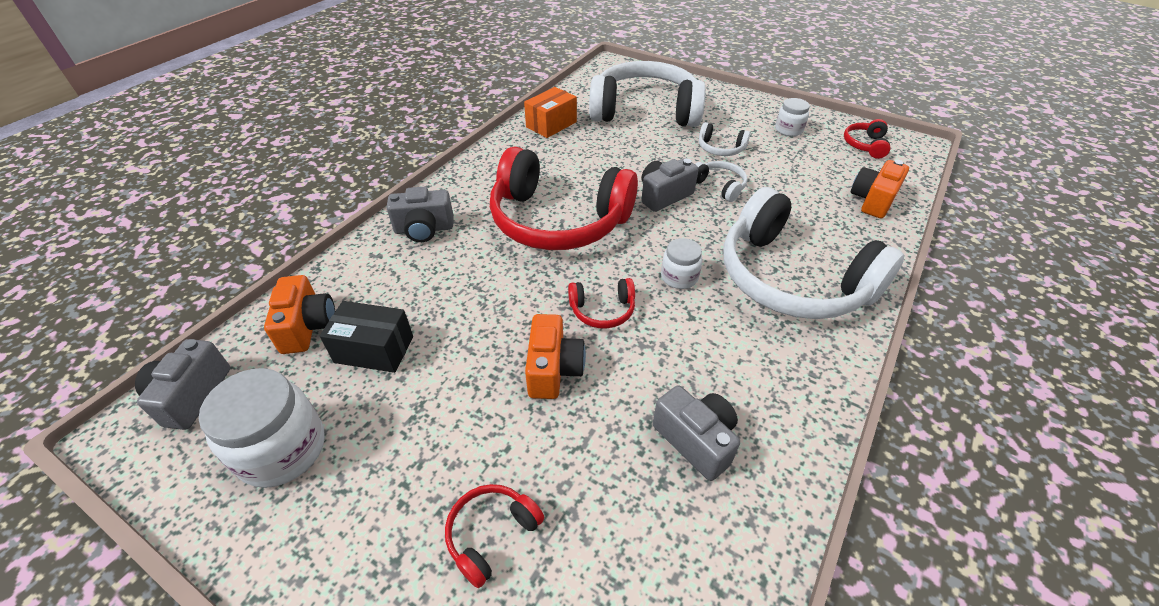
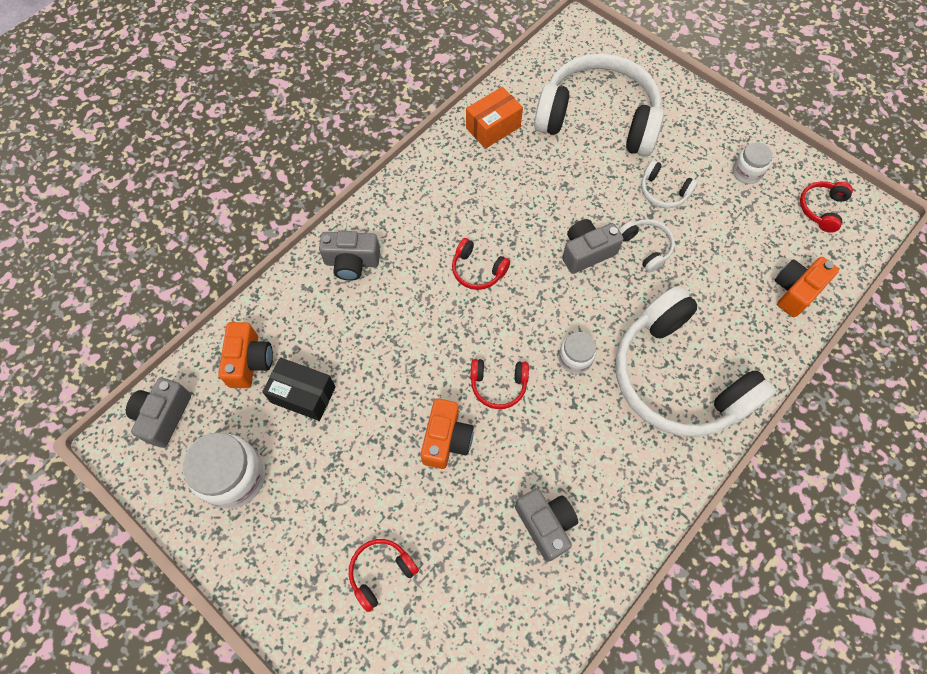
camera: 10 degrees right, 20 degrees up
red headphones [490,146,638,250] -> red headphones [452,238,510,290], size x0.41

